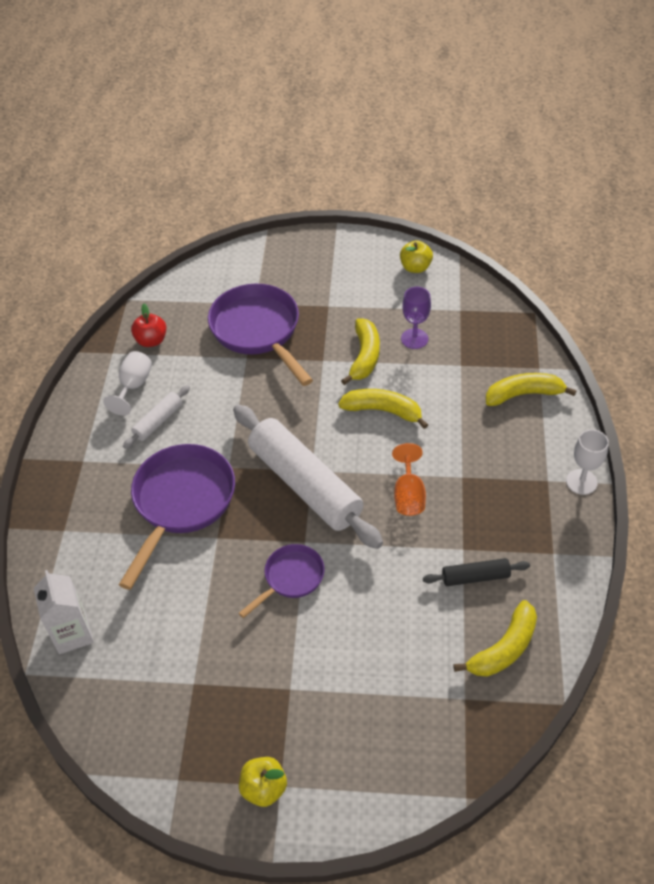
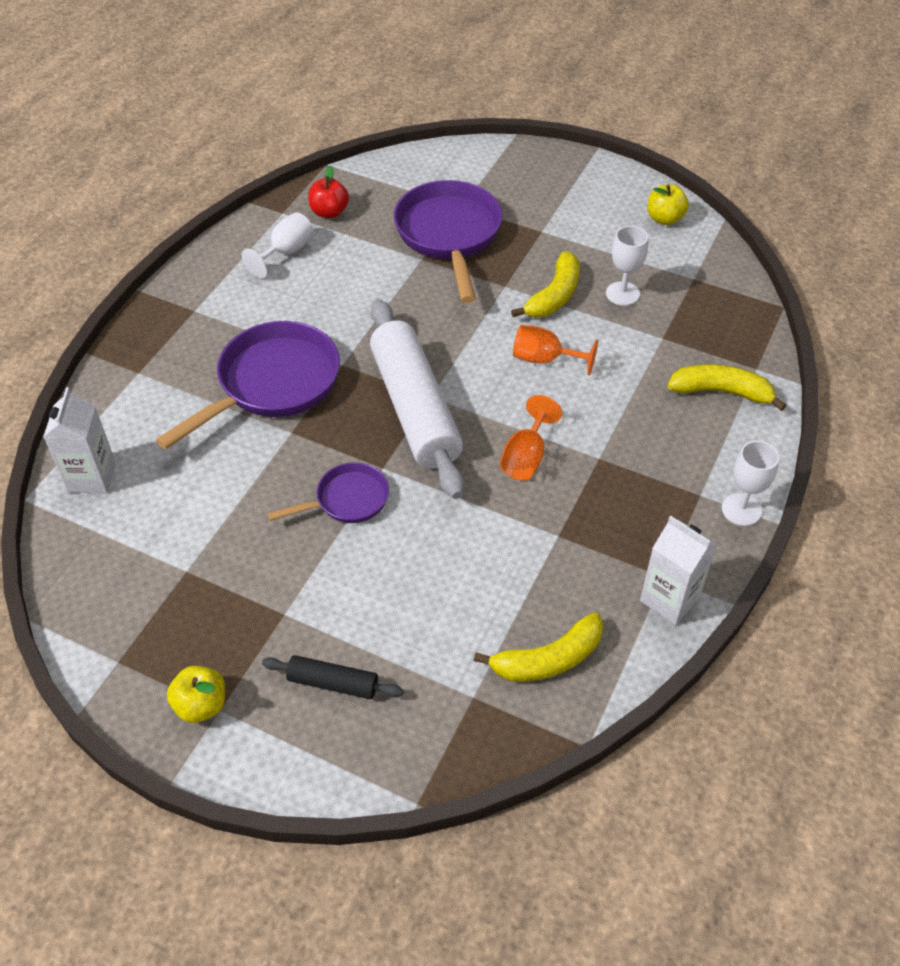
camera: 20 degrees right, 0 degrees up
white rolling pin [123,385,190,449] -> none
yellow banana [338,389,428,429] -> orange goblet [513,325,598,375]
purple goblet [401,287,431,349] -> white goblet [606,226,648,306]
black rolling pin [423,558,530,586] -> black rolling pin moved to [262,655,404,699]
none -> white carton [640,516,717,625]

